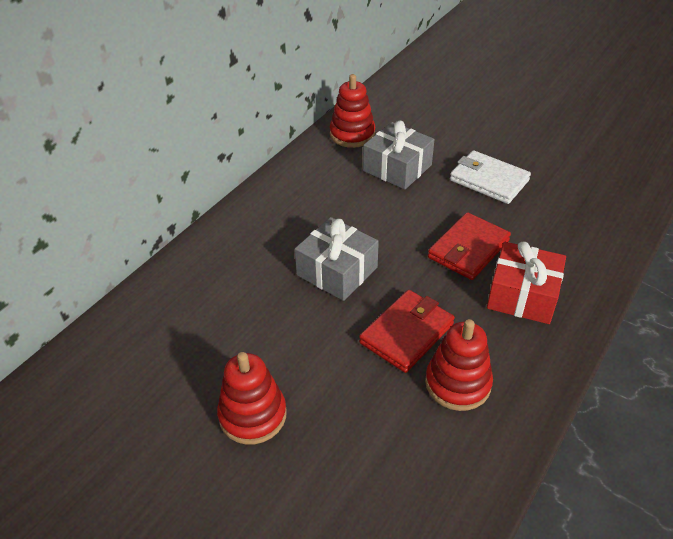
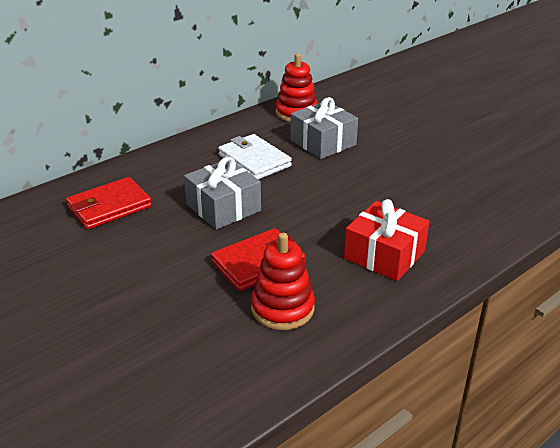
camera: 15 degrees right, 10 degrees down
red stacking toy [217,352,287,445] -> none
red wallet [428,212,511,280] -> red wallet moved to [66,177,152,229]
white wallet [450,150,531,204] -> white wallet moved to [218,134,292,179]

